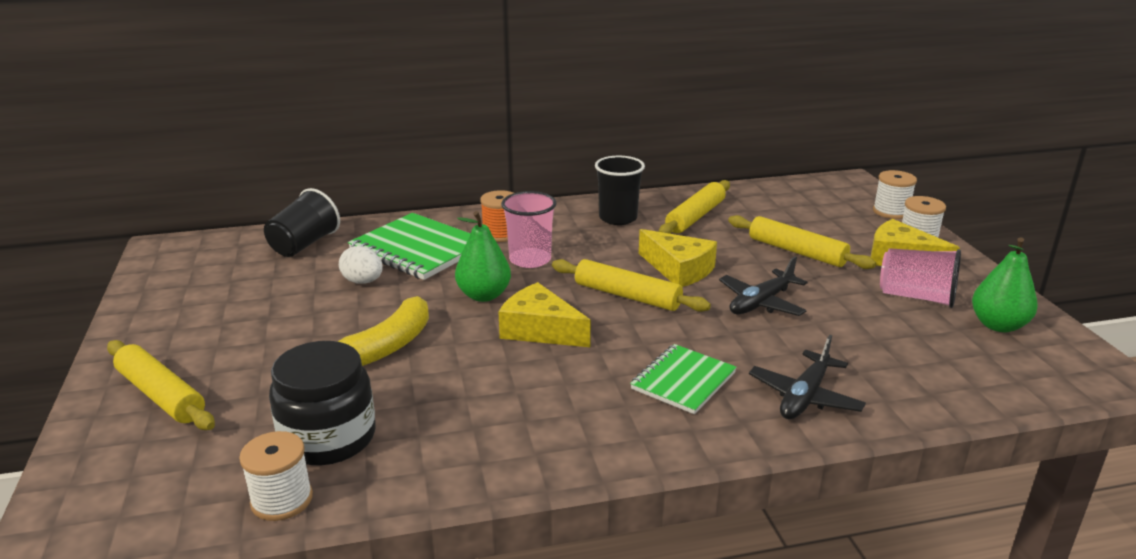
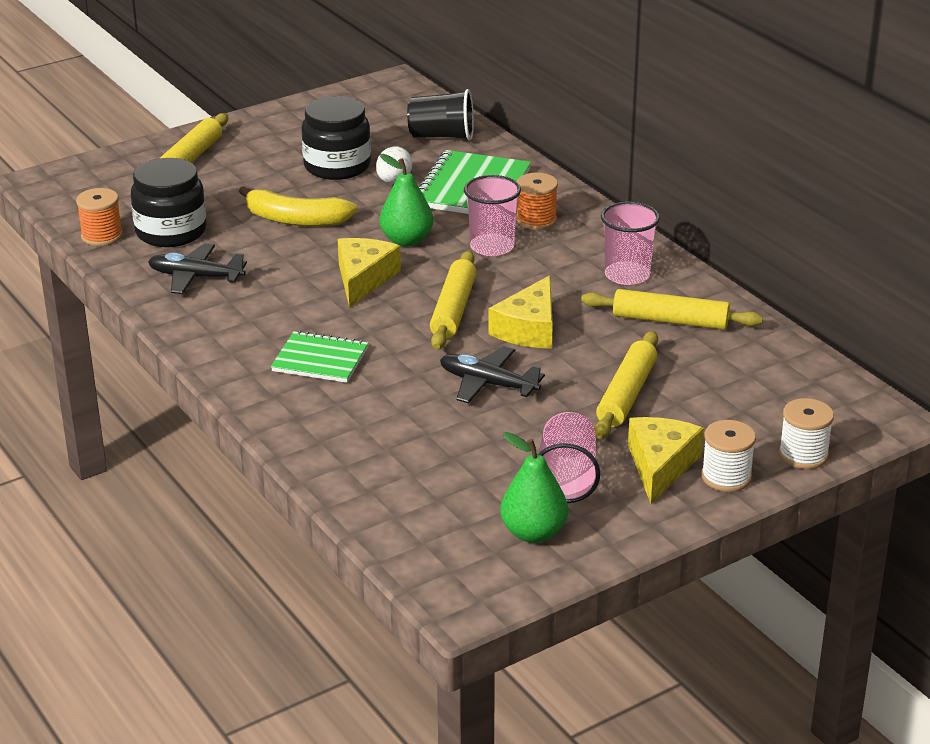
camera: 70 degrees right, 5 degrees up
white spool [239,431,313,521] -> orange spool [76,188,123,246]
black cup [595,156,645,225] -> pink cup [601,202,660,285]
black plane [749,335,866,419] -> black plane moved to [148,243,247,294]
none -> black jar [301,96,371,180]

